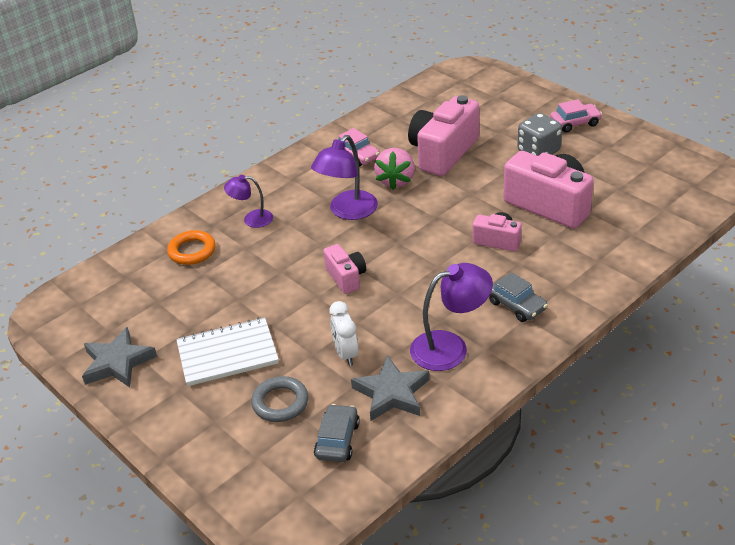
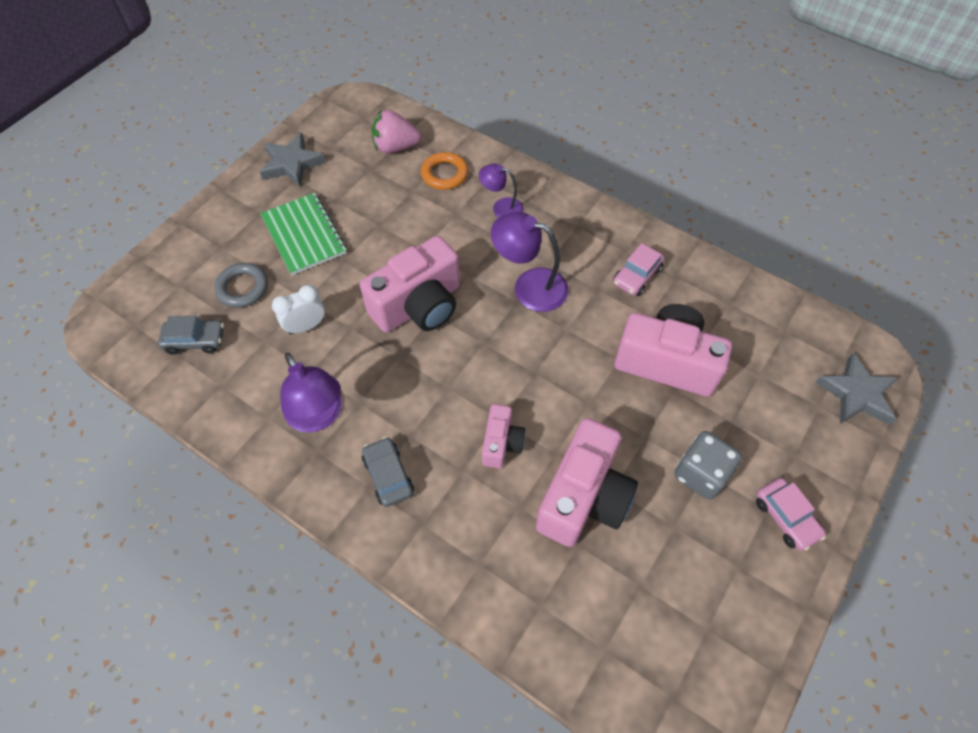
camera: 75 degrees right, 20 degrees up
white notebook [176,318,279,386] -> green notebook [260,193,347,275]
purple lamp [224,175,273,228] -> purple lamp turned 60 degrees counterclockwise [479,163,524,218]
pink camera [323,244,366,294] -> pink camera [360,236,460,333], size x1.90
grey star [351,355,429,421] -> grey star moved to [815,353,899,425]
pink strawberry [374,148,415,190] -> pink strawberry moved to [371,110,421,154]
grey car [489,272,548,322] -> grey car turned 120 degrees clockwise [362,437,414,507]

